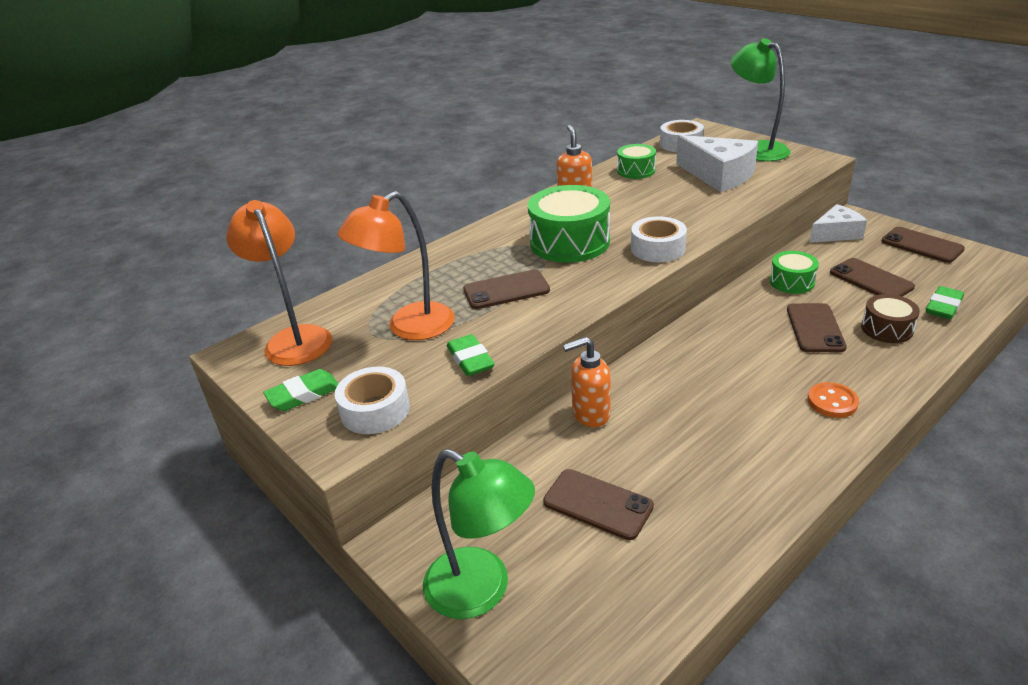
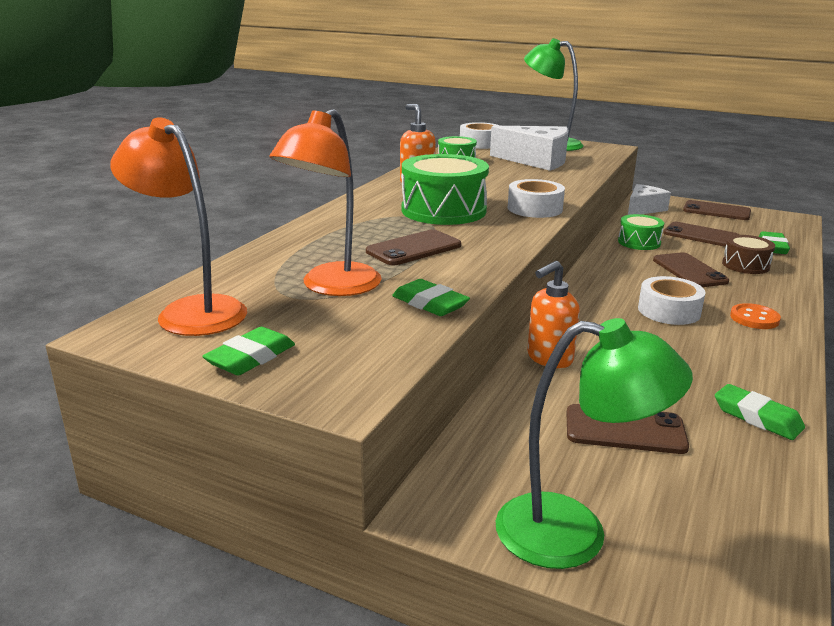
camera: 25 degrees left, 10 degrees down
white tape [335,367,410,434] -> white tape moved to [638,276,706,325]
none -> green eraser [715,384,805,440]

